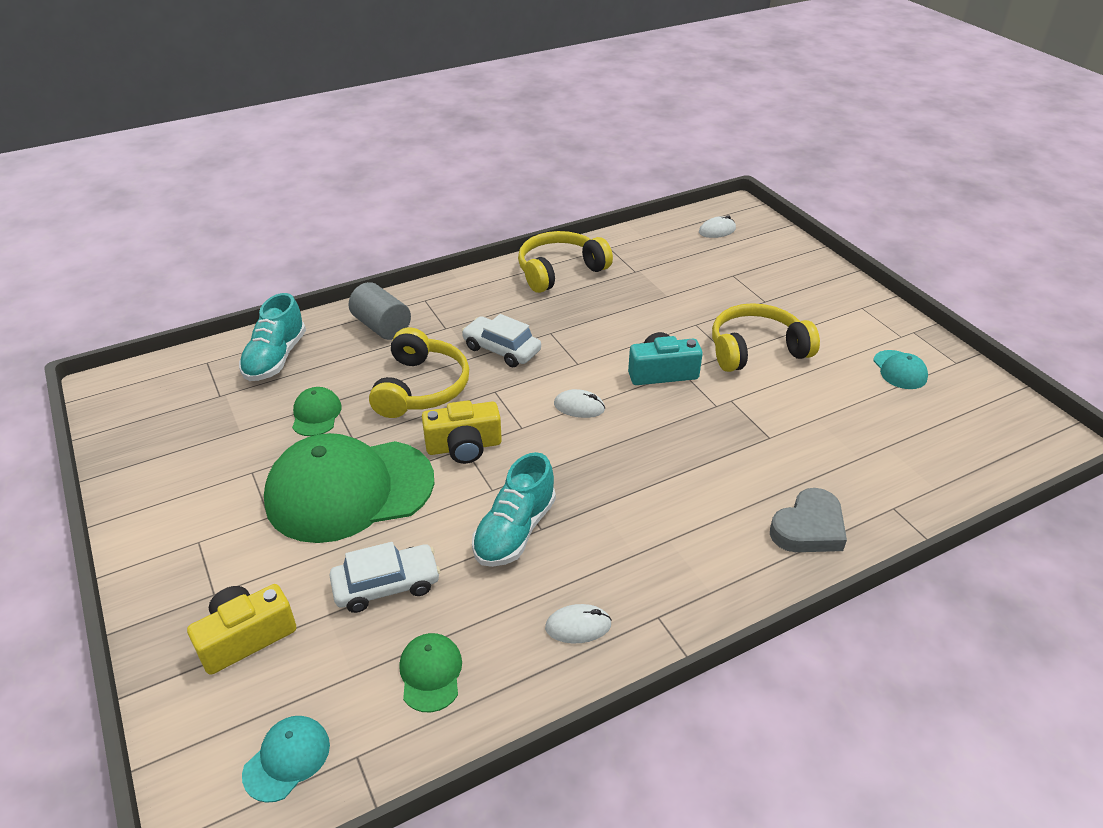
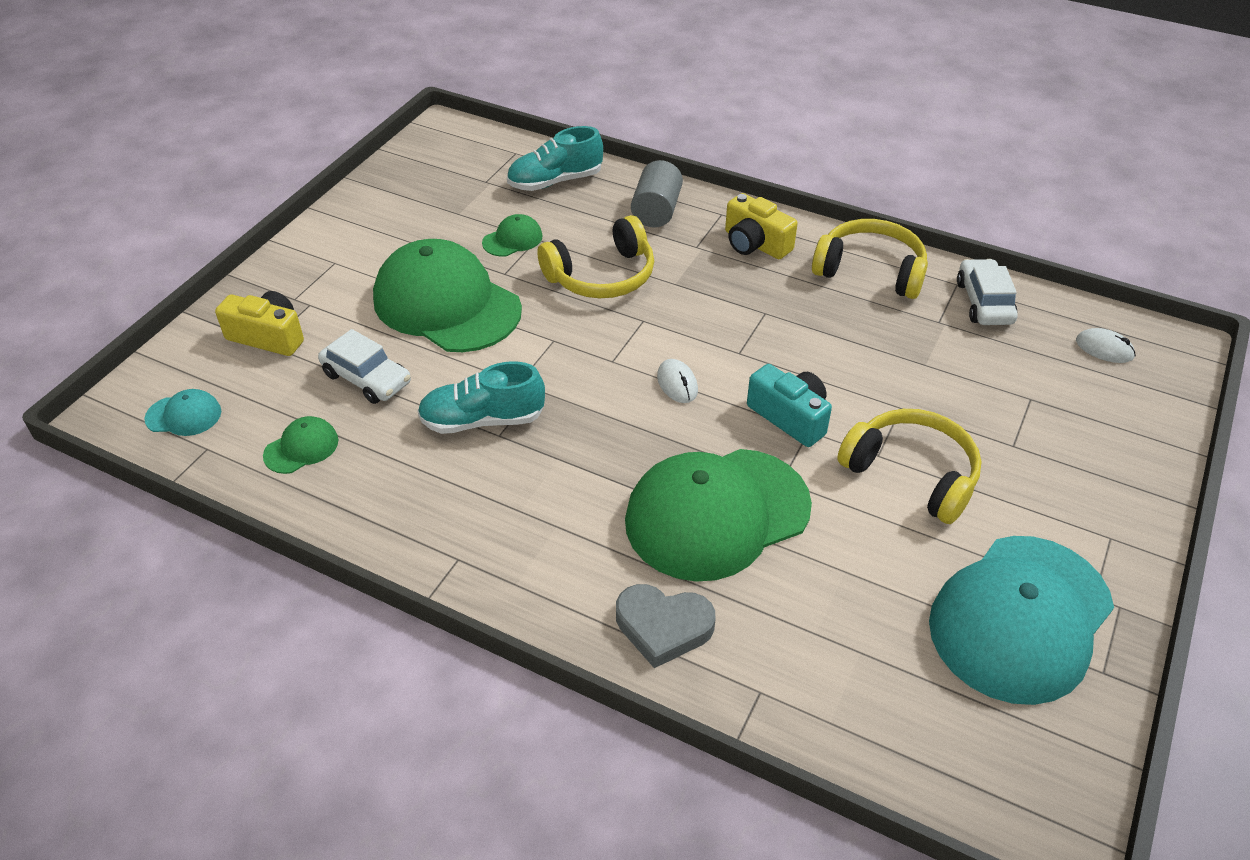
camera: 55 degrees right, 5 degrees up
yellow camera [422,400,502,464] -> yellow camera moved to [725,193,798,259]
white car [462,314,541,367] -> white car moved to [957,259,1018,325]
white mouse [545,604,612,643] -> none
turquoise cap [873,350,928,389] -> turquoise cap [929,536,1114,705], size x2.40
none -> green cap [625,449,812,582]

